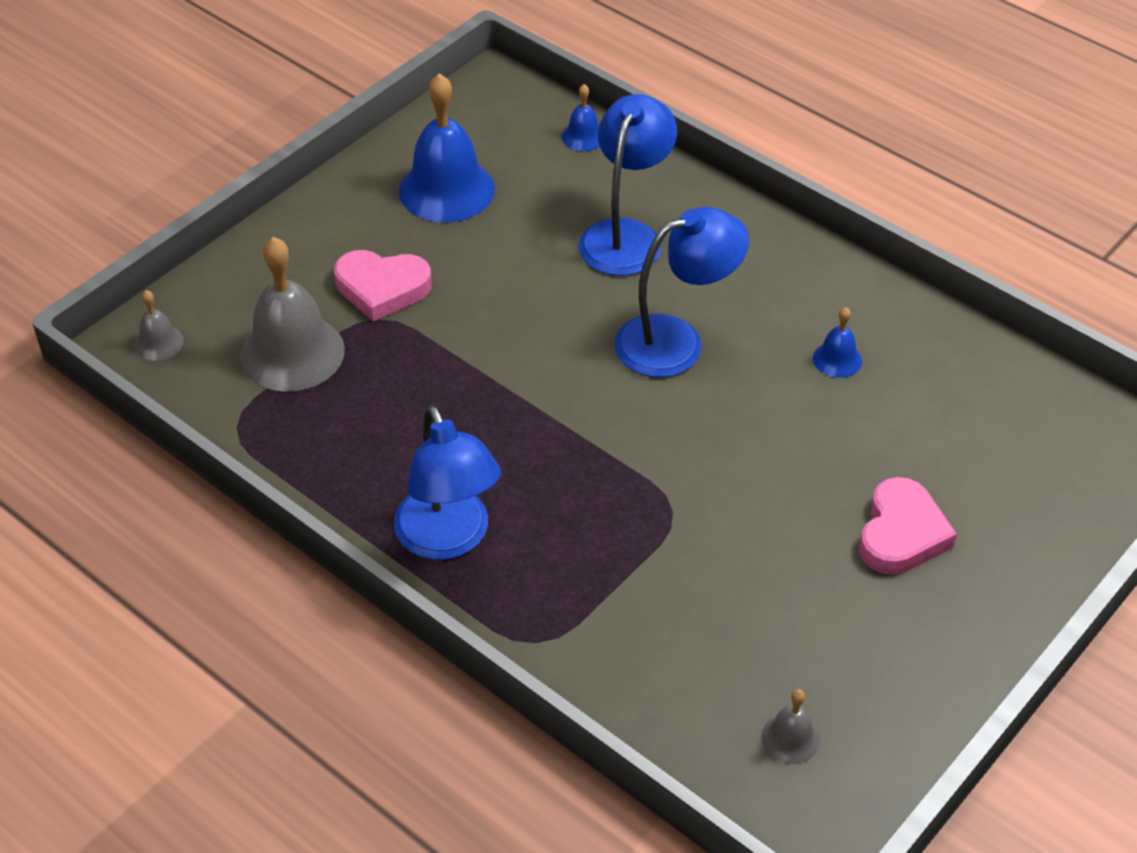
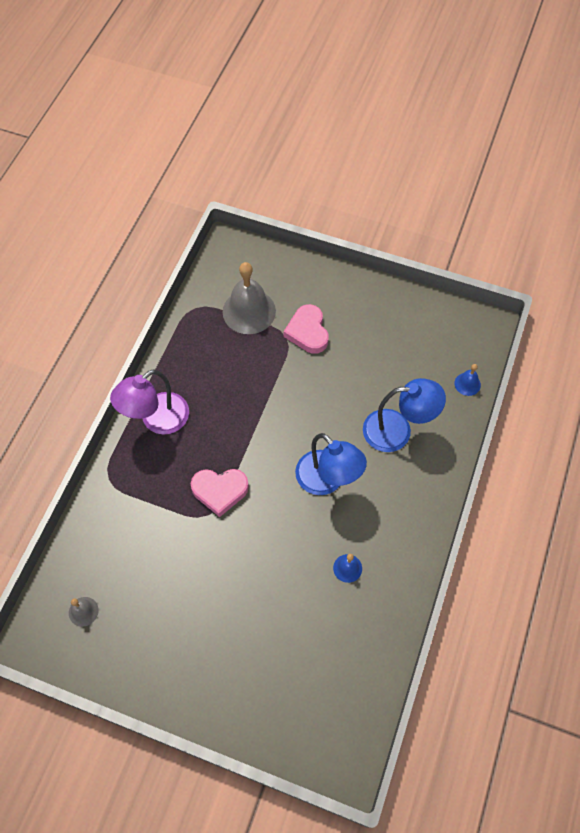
camera: 70 degrees right, 15 degrees up
grey bell [134,290,184,361] -> none
blue lamp [394,405,501,560] -> purple lamp [110,369,189,435]
blue bell [399,73,495,223] -> none
pink heart [859,477,957,575] -> pink heart moved to [191,469,249,517]

